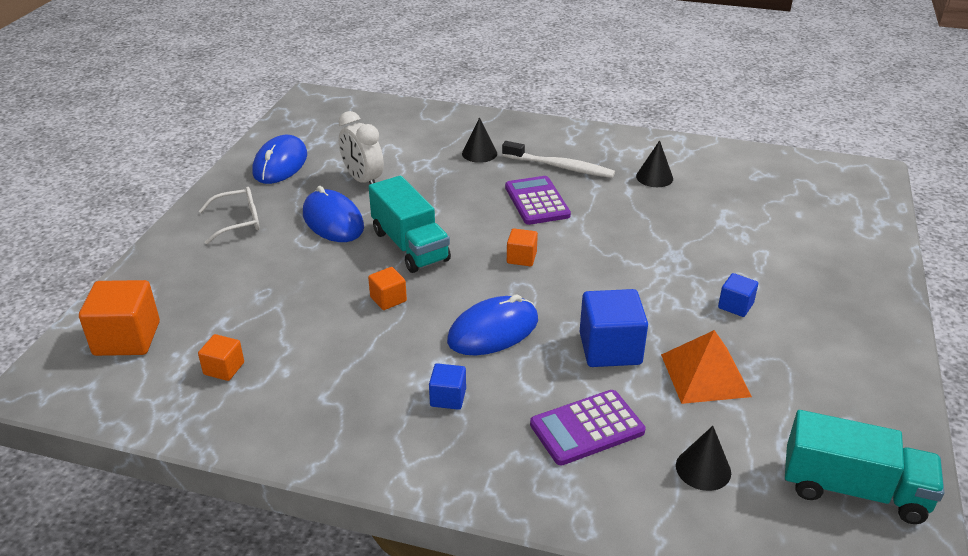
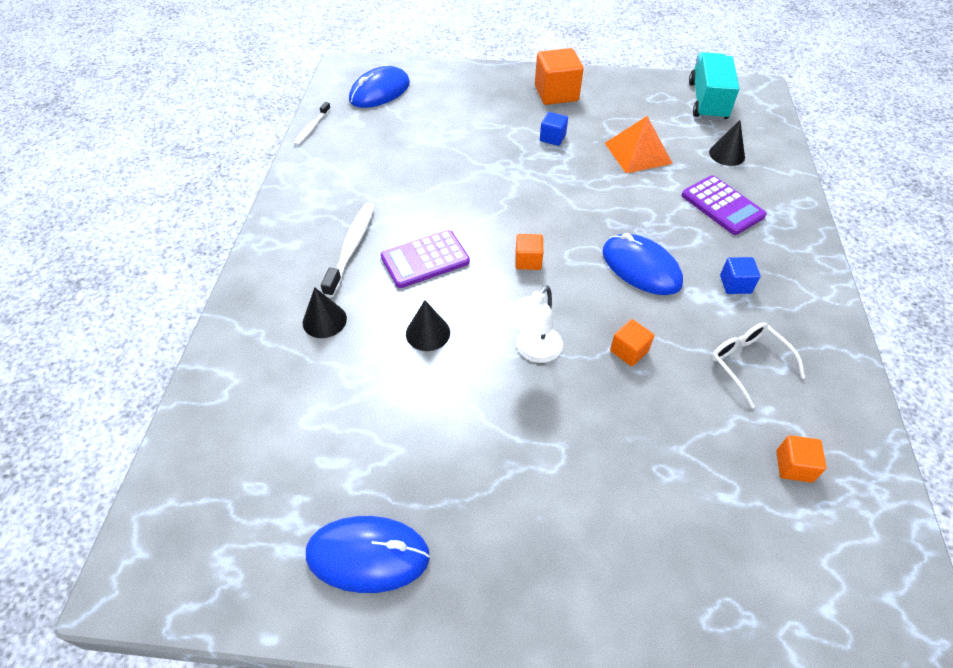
camera: 100 degrees left, 15 degrees up
orange cube [79,280,160,356] -> orange cube moved to [535,48,583,105]
white glasses [199,187,260,244] -> white glasses moved to [711,322,805,408]
blue mouse [303,186,364,242] -> blue mouse moved to [349,66,410,108]
white clock [339,111,384,184] -> none
turquoise truck [368,176,451,273] -> white lamp [506,285,563,363]
blue cube [580,289,648,367] -> none
black cone [636,140,673,187] -> black cone moved to [406,300,450,351]
none -> white toothbrush [293,102,331,146]

